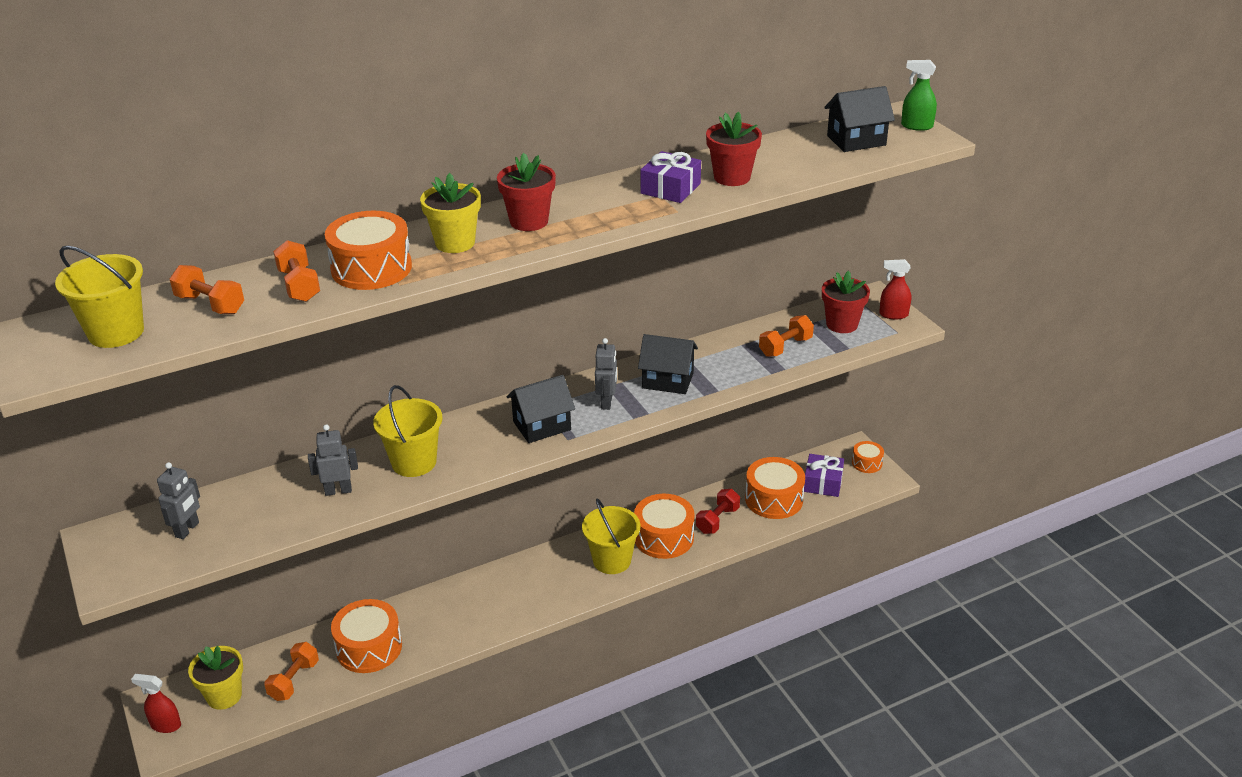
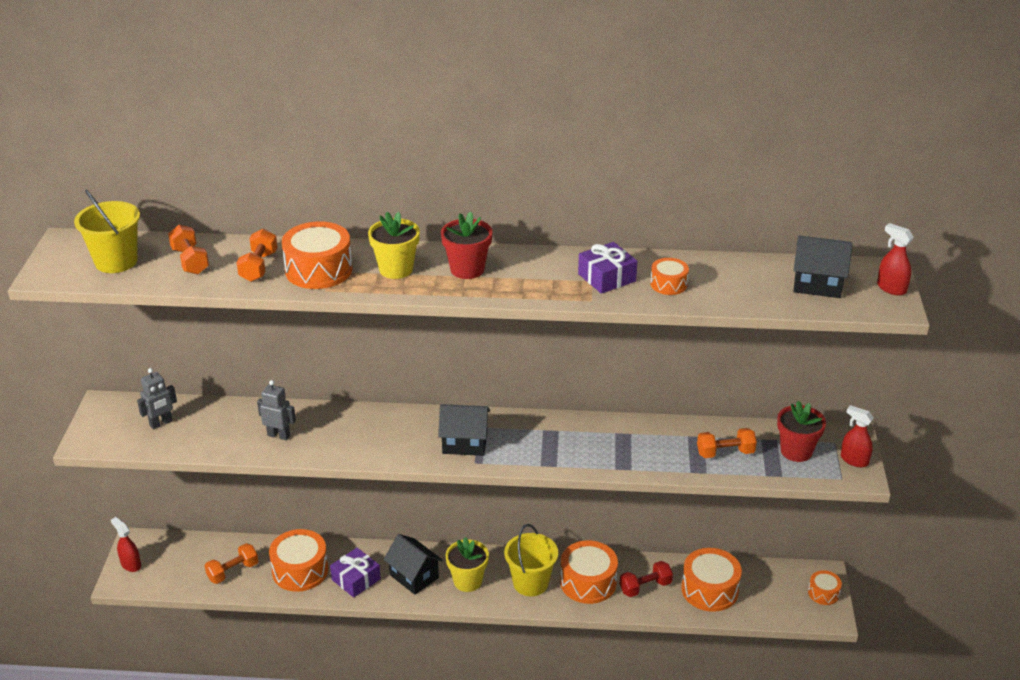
camera: 30 degrees right, 0 degrees up
yellow flower pot [188,646,243,710] -> yellow flower pot moved to [446,537,489,592]
yellow bucket [373,385,442,477] -> none
grey robot [595,338,617,410] -> none
black house [638,334,698,394] -> black house moved to [383,534,443,595]
red flower pot [706,112,762,186] -> orange drum [650,258,689,295]
purple gift [804,454,844,497] -> purple gift moved to [330,548,381,598]
green spray bottle [901,60,937,131] -> red spray bottle [877,223,914,296]

